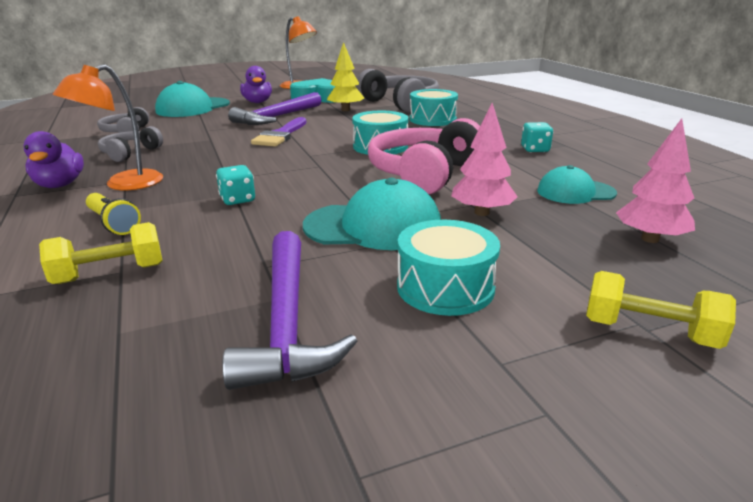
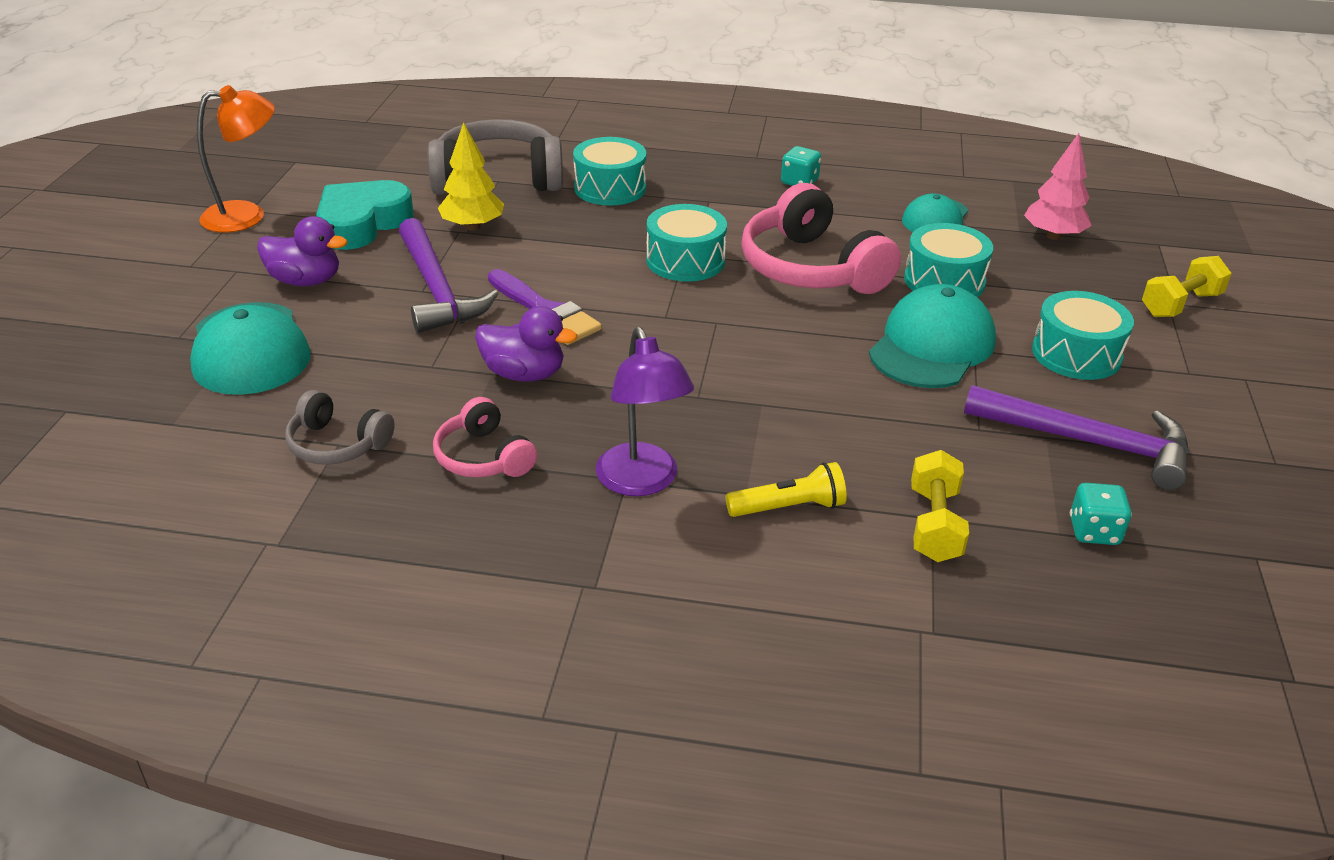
camera: 60 degrees left, 10 degrees up
purple duck [23,131,84,188] -> purple duck moved to [475,306,577,382]
orange lamp [53,64,163,190] -> purple lamp [595,327,694,496]
grey headphones [98,126,163,162] -> pink headphones [433,397,537,477]
turquoise dice [216,165,255,205] -> turquoise dice moved to [1070,483,1132,545]
pink tree [451,103,518,216] -> turquoise drum [904,223,993,297]

